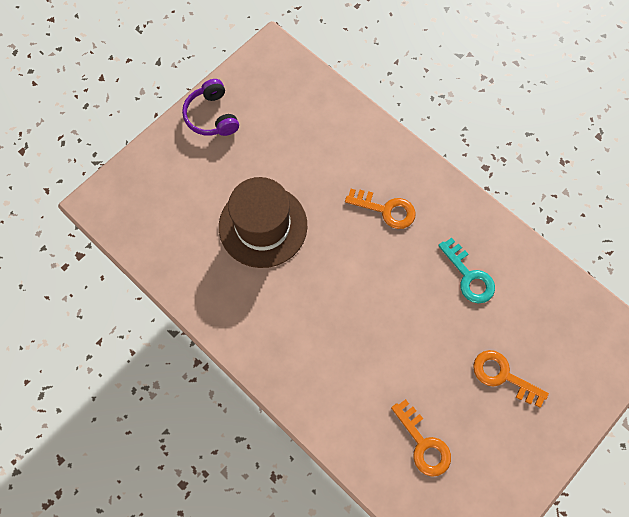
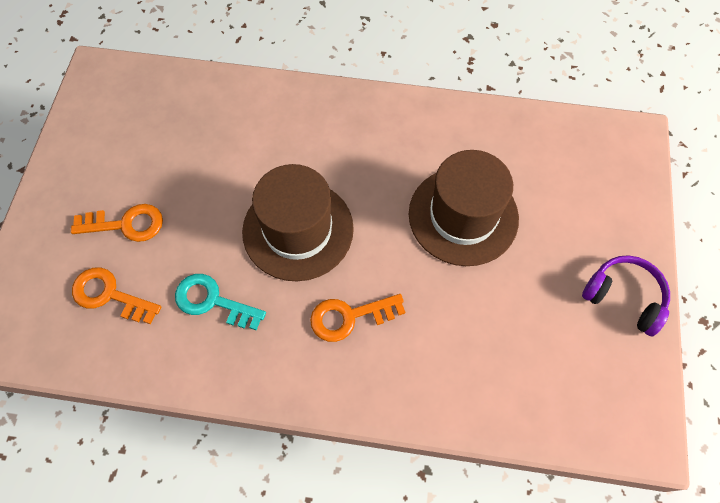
camera: 145 degrees right, 5 degrees down
orange key [391,399,451,477] -> orange key moved to [72,268,161,324]
none -> brown hat [242,164,354,281]

